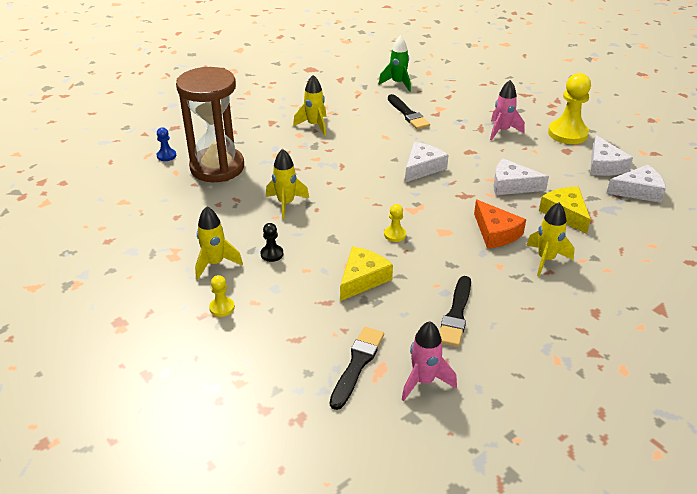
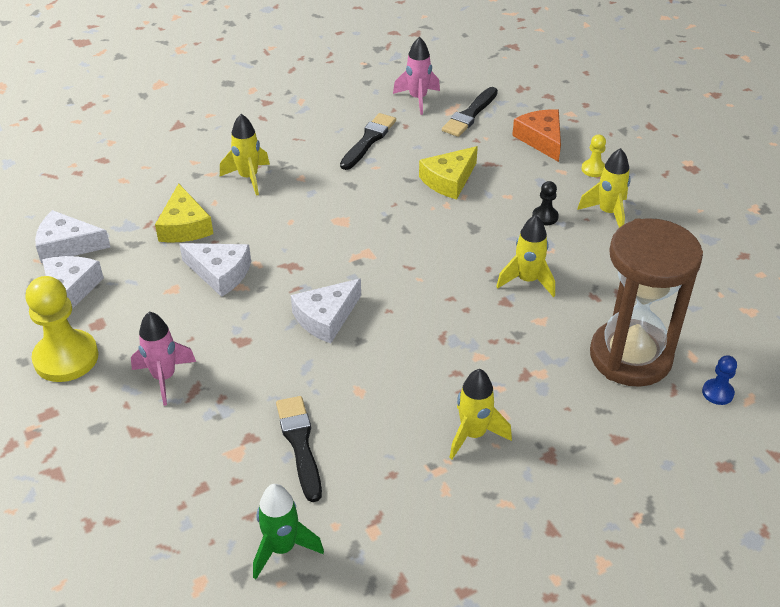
camera: 170 degrees left, 5 degrees up
yellow pawn [384,204,406,242] -> none
orange cheese [474,199,526,248] -> orange cheese moved to [512,109,561,162]

